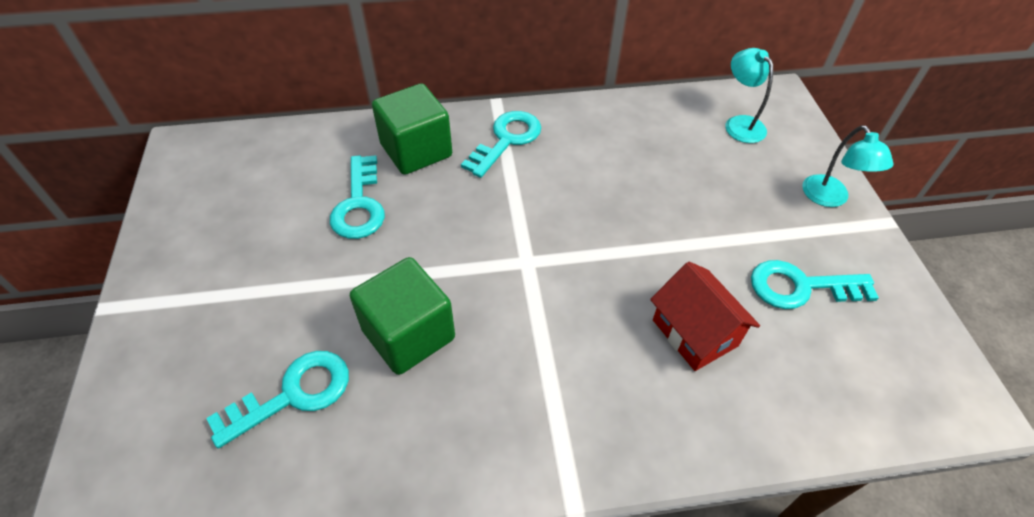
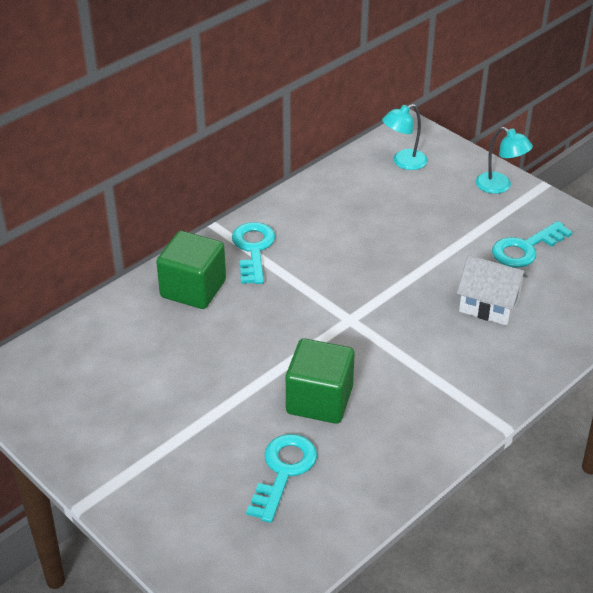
camera: 35 degrees left, 10 degrees down
turquoise key [330,155,385,239] -> none
red house [650,262,760,371] -> white house [457,255,528,326]
turquoise lamp [725,48,773,143] -> turquoise lamp turned 60 degrees counterclockwise [382,104,428,170]

